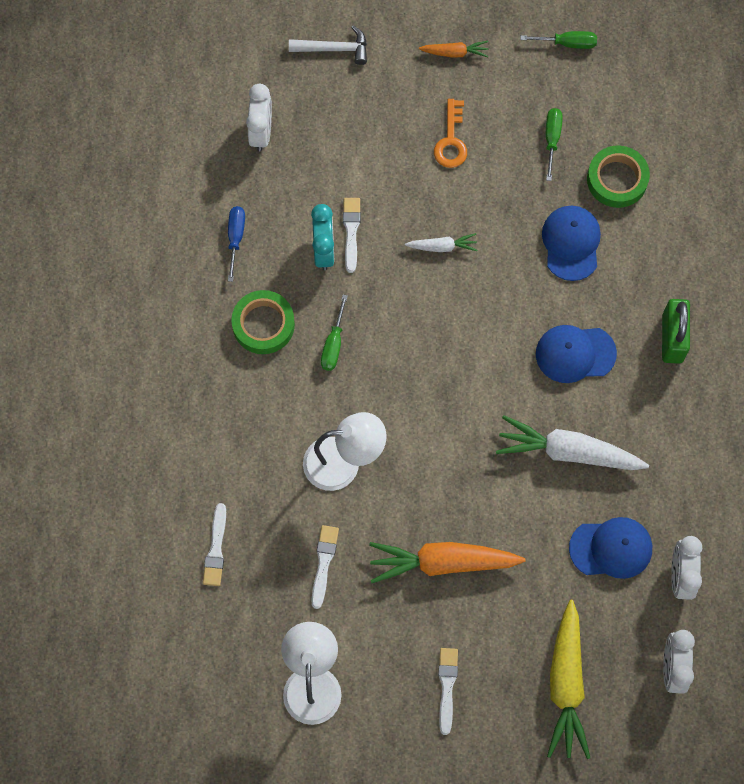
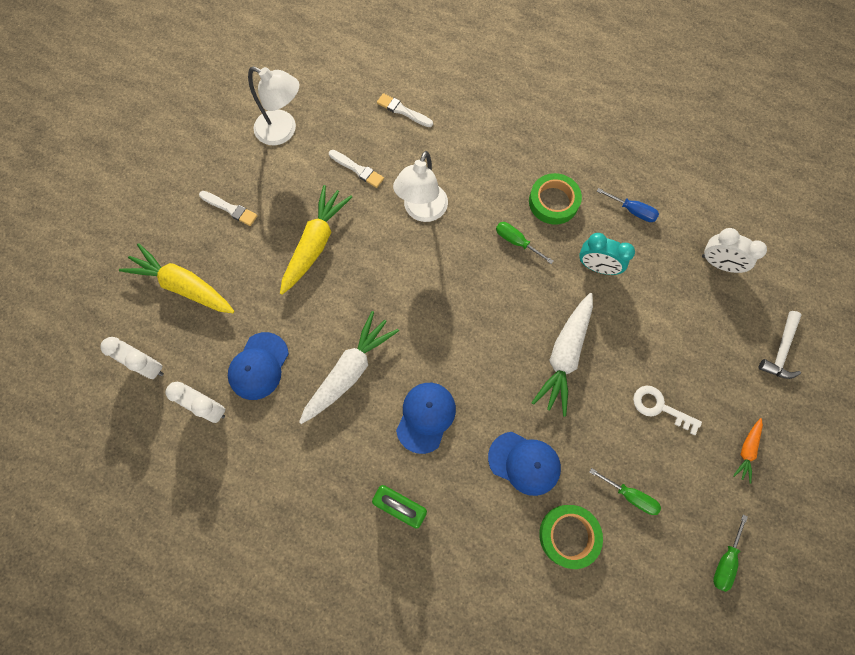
camera: 115 degrees right, 0 degrees up
white brush [343,198,361,273] -> none
orange carrot [369,542,525,583] -> yellow carrot [280,185,352,295]
white carrot [405,233,477,252] -> white carrot [531,293,593,417], size x2.03
orange key [434,99,467,168] -> white key [633,386,702,435]

